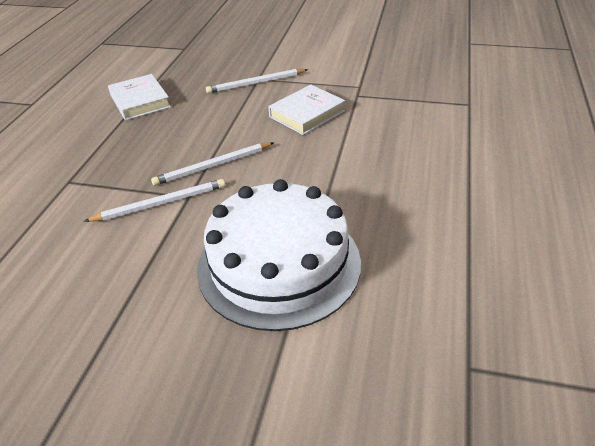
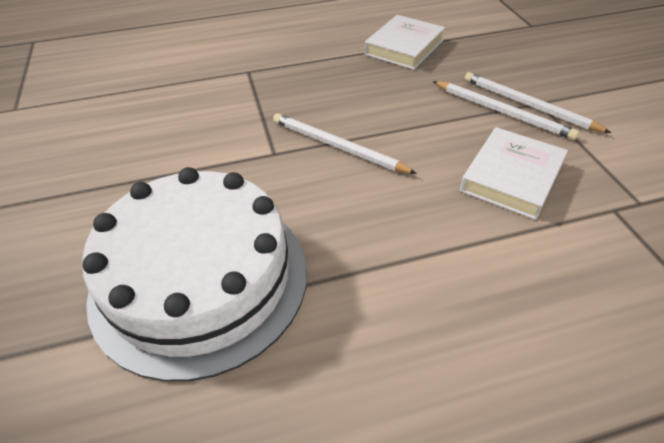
camera: 60 degrees right, 5 degrees up
white pencil [84,179,225,222] -> white pencil moved to [433,81,579,140]
white book [268,84,345,135] -> white book turned 75 degrees counterclockwise [460,127,568,220]

